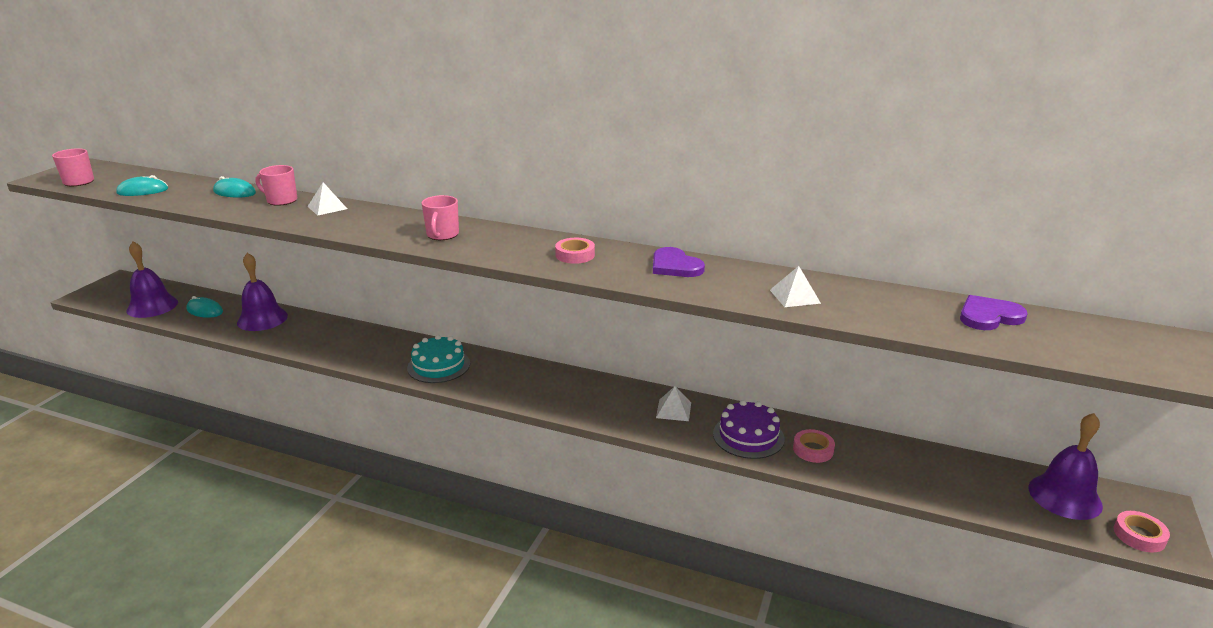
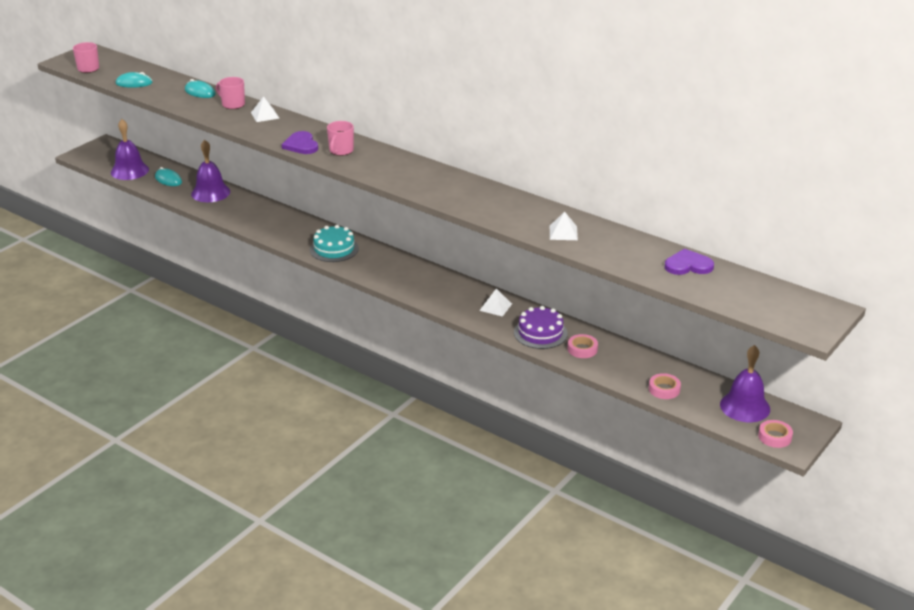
camera: 15 degrees right, 5 degrees up
pink tape [555,238,595,264] -> pink tape moved to [649,373,681,399]
purple heart [653,247,705,277] -> purple heart moved to [282,131,318,154]

